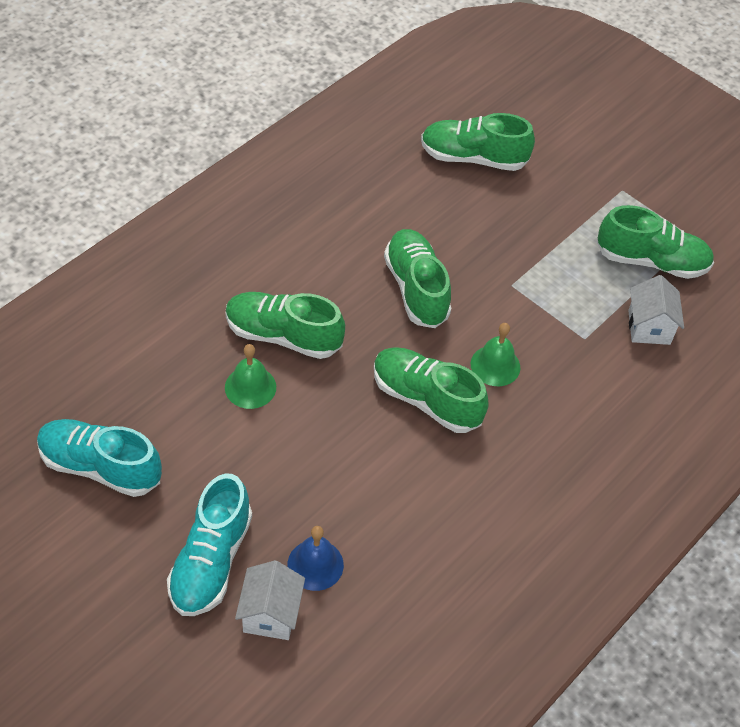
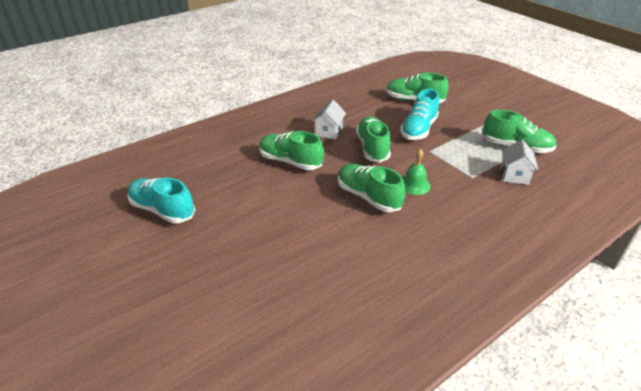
camera: 15 degrees right, 15 degrees down
turquoise shoe [167,473,252,616] -> turquoise shoe moved to [400,89,439,140]
green bell [225,344,276,409] -> none
white house [235,560,305,640] -> white house moved to [312,100,346,140]
blue bell [287,526,344,591] -> none

